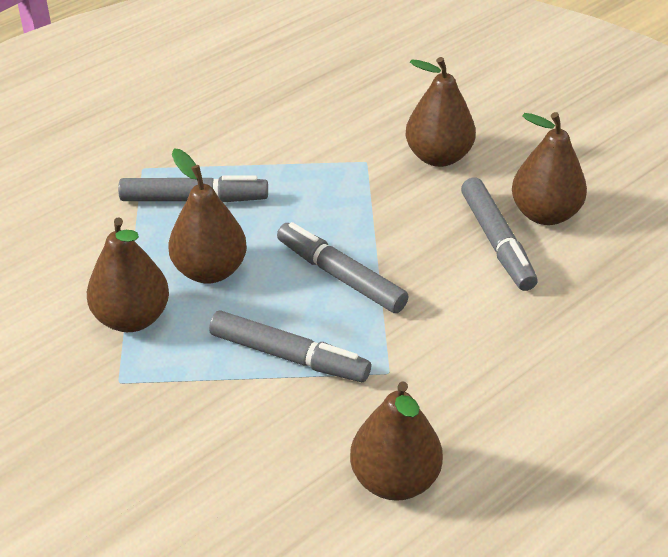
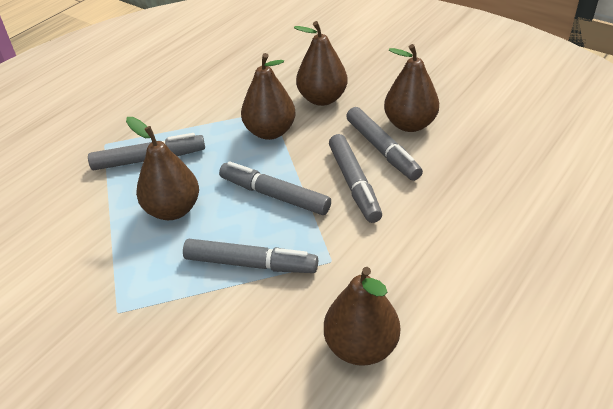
camera: 10 degrees left, 0 degrees up
brown pear [87,218,169,332] -> brown pear moved to [241,53,296,140]
none -> grey marker [329,134,382,223]

